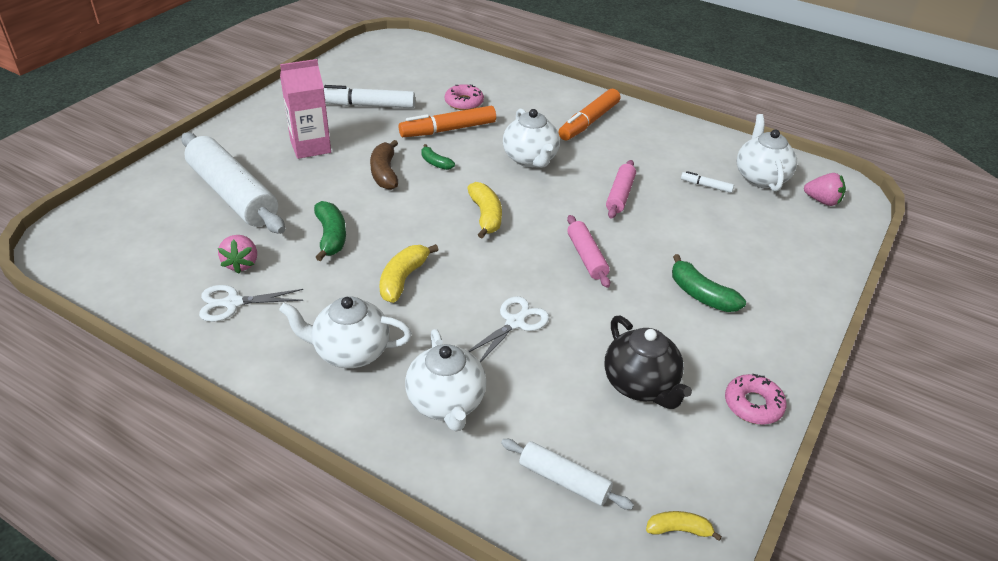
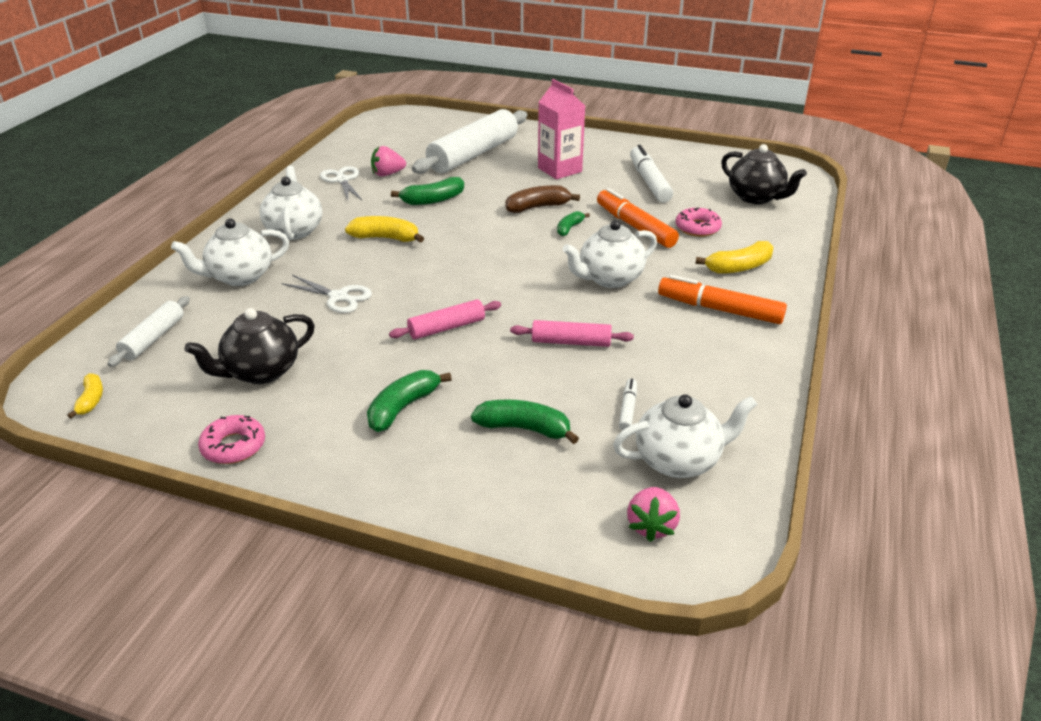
camera: 80 degrees right, 5 degrees down
yellow banana [468,182,502,238] -> yellow banana moved to [695,241,773,274]
none -> green banana [471,399,579,444]
none -> black teapot [721,144,807,204]

